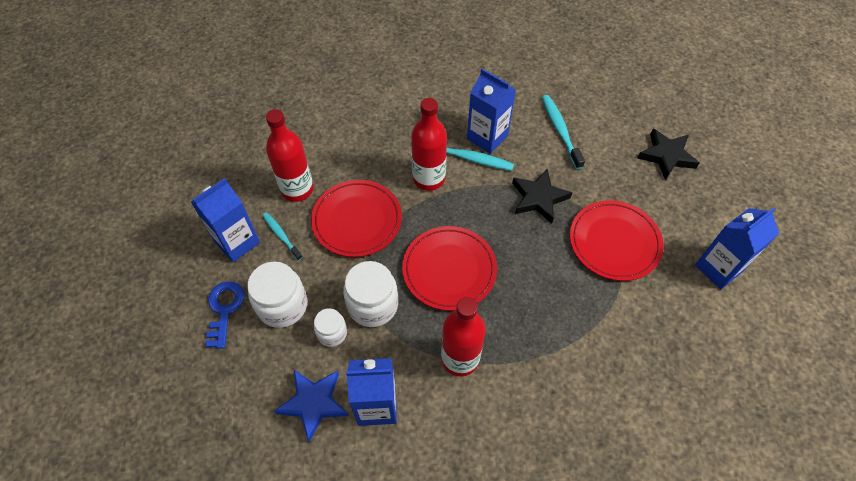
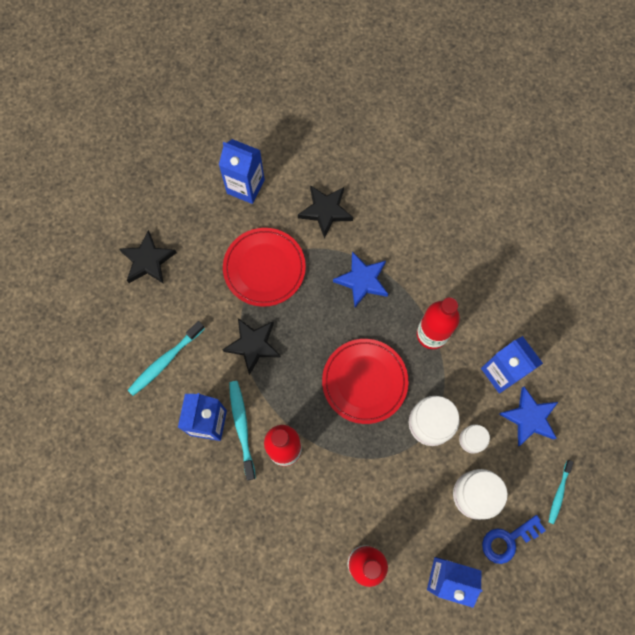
camera: 120 degrees left, 15 degrees up
turquoise toothbrush [262,212,303,261] -> turquoise toothbrush moved to [549,460,574,524]
red plate [311,180,402,257] -> none
none -> black star [298,185,353,238]
none -> blue star [333,252,388,307]

